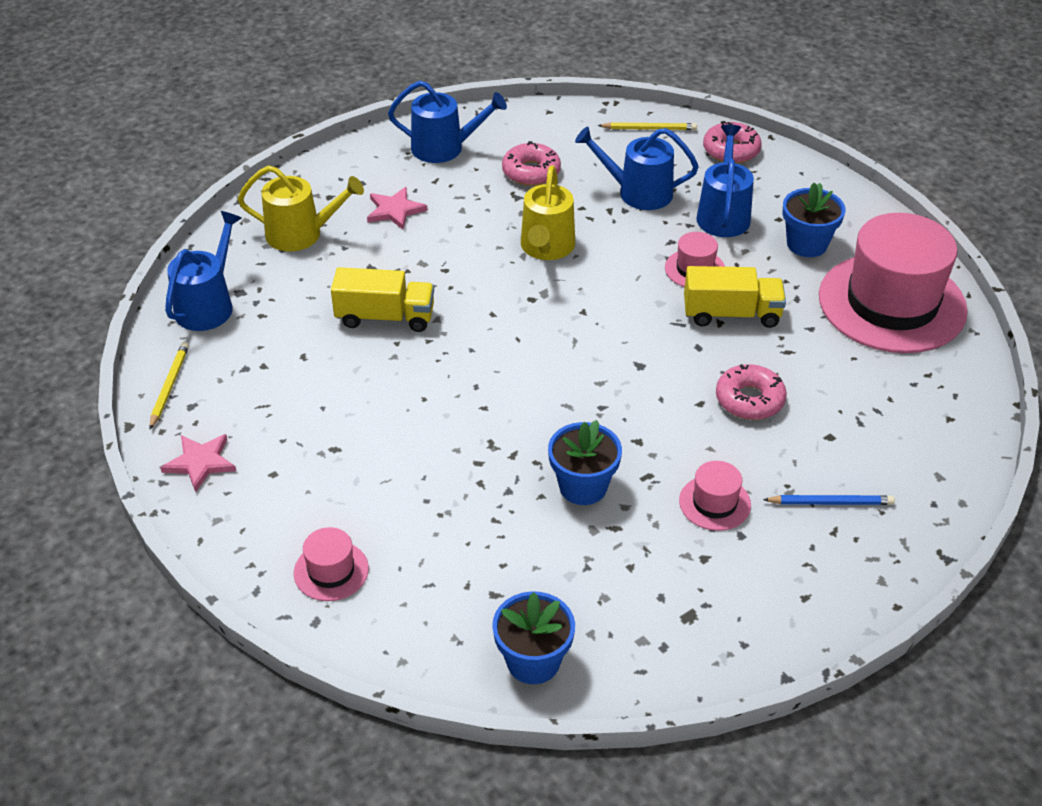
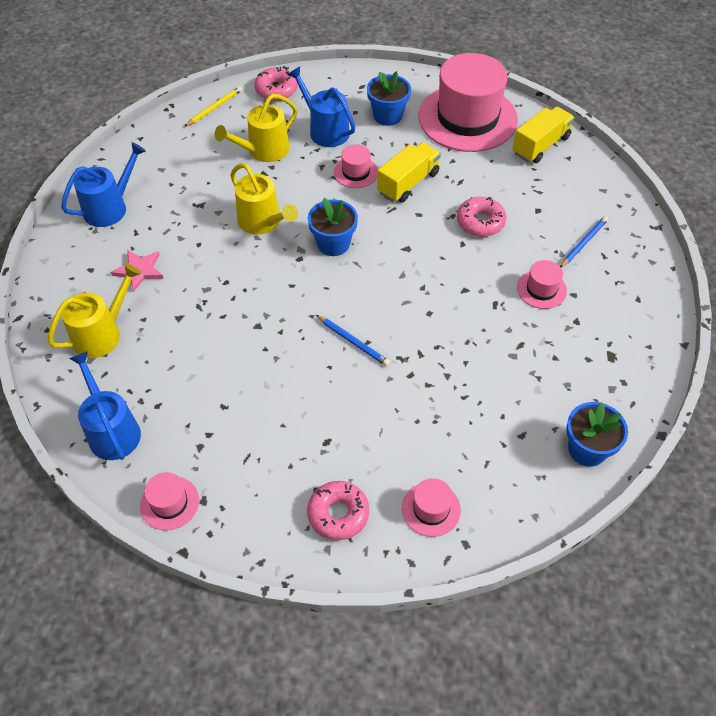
camera: 50 degrees left, 10 degrees up
yellow pencil [149,342,189,429] -> pink hat [140,472,199,530]
pink star [160,434,236,493] -> none
yellow truck [331,267,434,332] -> yellow truck moved to [512,107,575,163]
pink donut [502,141,561,186] -> pink donut moved to [307,481,369,540]
blue flower pot [548,420,622,505] -> blue flower pot moved to [308,198,358,256]
blue watering can [575,127,699,210] -> yellow watering can [215,94,297,162]
none -> blue pencil [316,315,390,366]

